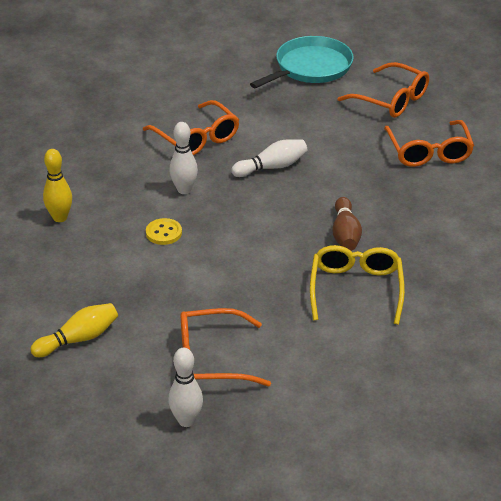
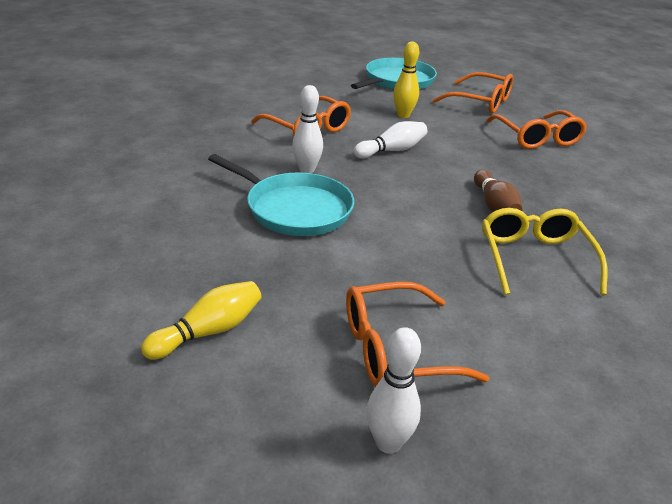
camera: 10 degrees left, 5 degrees down
yellow bowling pin [43,149,72,222] -> yellow bowling pin moved to [393,42,419,118]
yellow button [146,218,182,245] -> turquoise pan [208,154,354,236]

